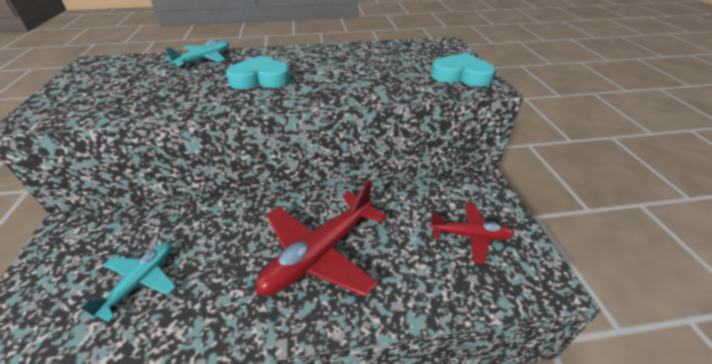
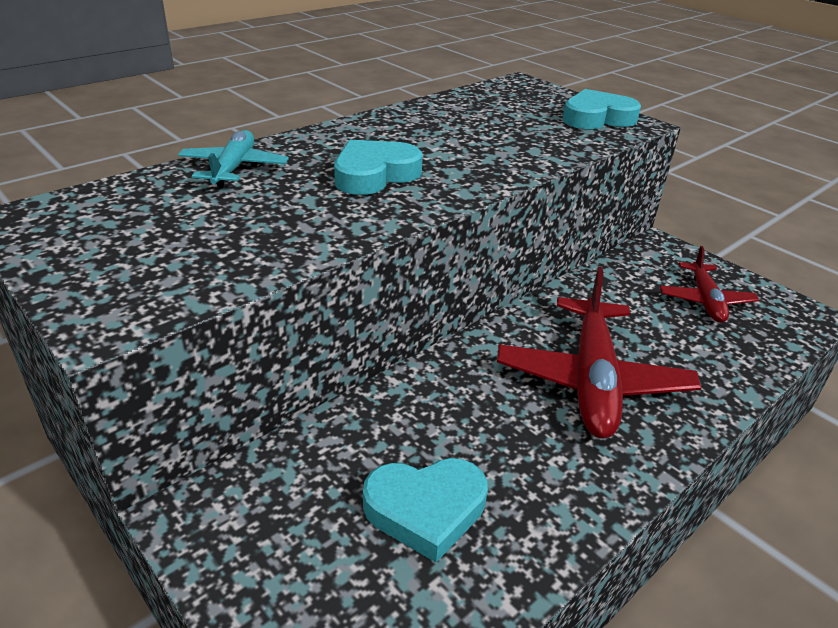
camera: 35 degrees left, 5 degrees down
turquoise plane [80,242,176,322] -> turquoise heart [363,458,488,562]
red plane [429,203,514,264] -> red plane turned 120 degrees clockwise [660,246,759,323]

